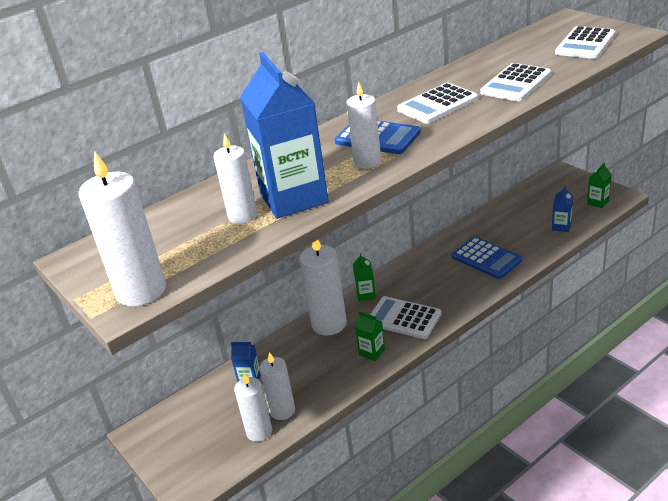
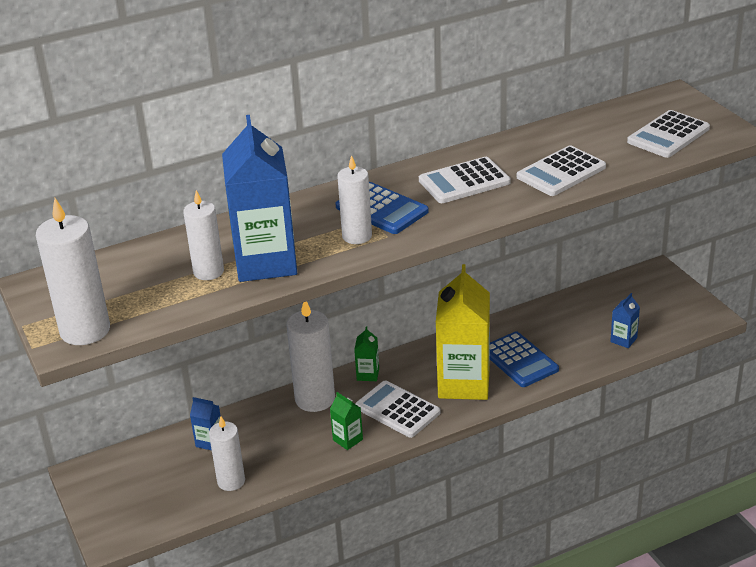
camera: 10 degrees right, 0 degrees up
white candle [234,373,272,442] -> none
green carton [587,163,611,208] -> none
none -> yellow carton [436,264,490,400]

